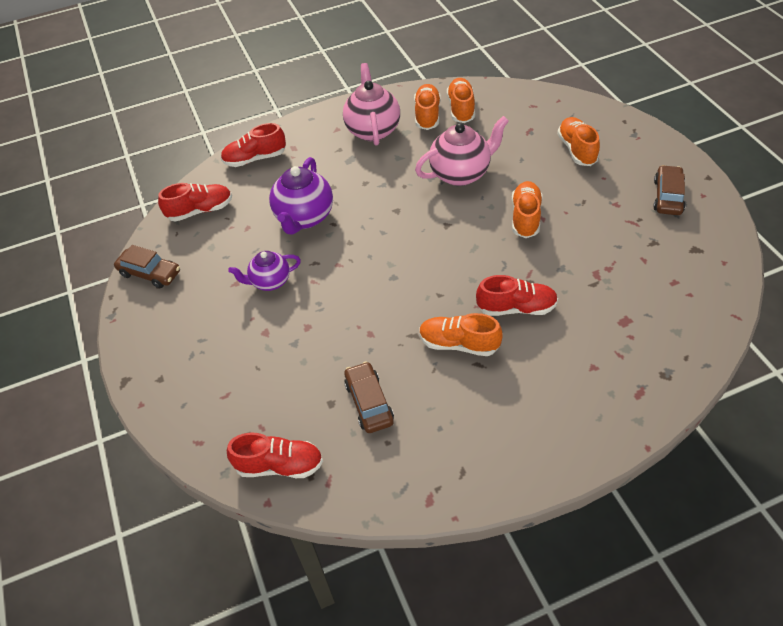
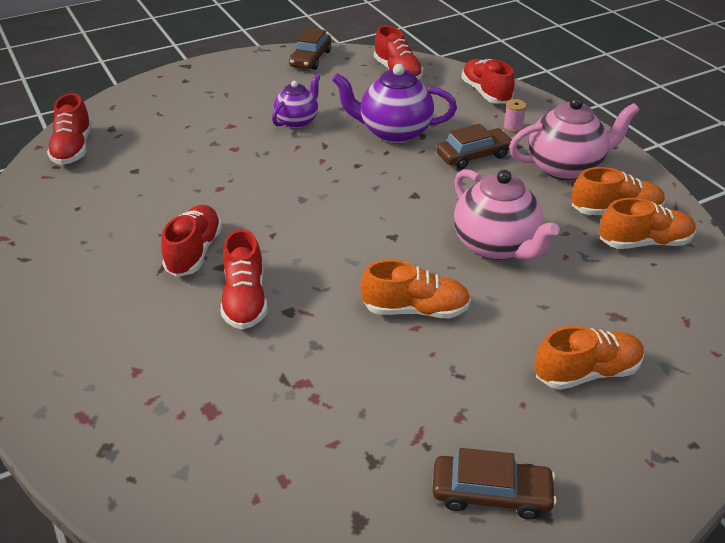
camera: 80 degrees right, 10 degrees down
purple teapot [228,251,301,291] -> purple teapot turned 60 degrees clockwise [272,74,320,129]
brown car [344,362,394,433] -> brown car moved to [436,123,512,169]
orange shoe [419,313,503,356] -> red shoe [161,205,222,277]
none -> pink spool [503,99,527,132]

